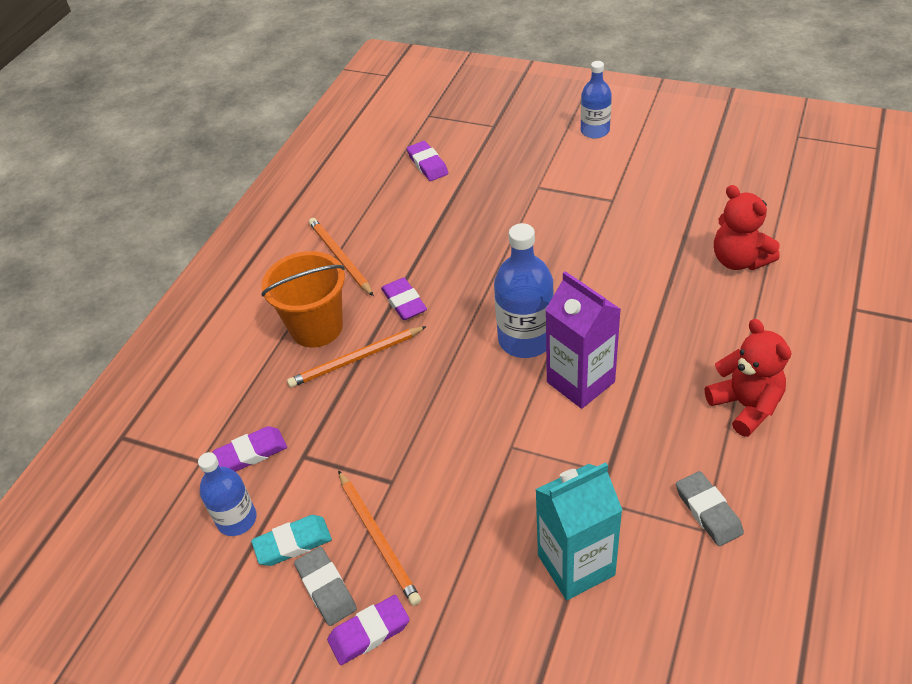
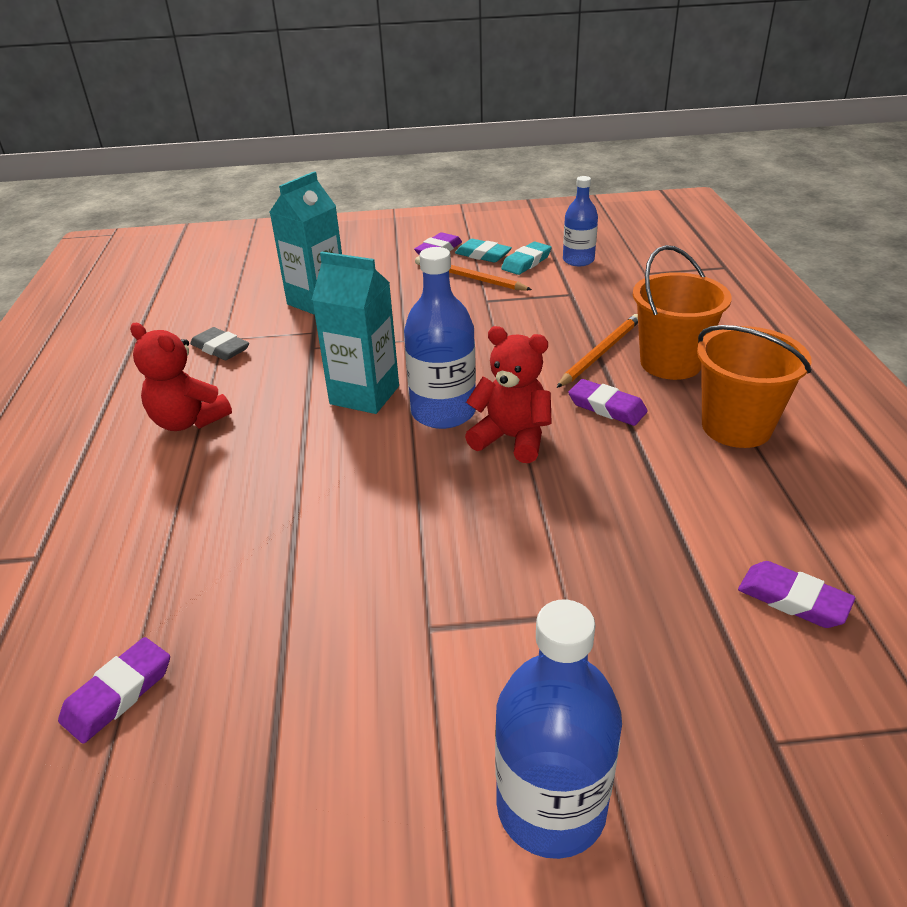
camera: 150 degrees right, 10 degrees down
purple eraser [213,426,287,472] -> purple eraser moved to [58,637,170,744]
grey eraser [294,547,357,626] -> turquoise eraser [455,239,512,263]
orange pencil [309,218,374,296] -> orange bucket [697,325,811,448]
purple carton [545,271,621,409] -> turquoise carton [312,252,399,414]
blue bottle [581,61,612,138] -> blue bottle [495,600,622,859], size x1.54
red teddy bear [714,185,780,270] -> red teddy bear moved to [465,326,552,463]

